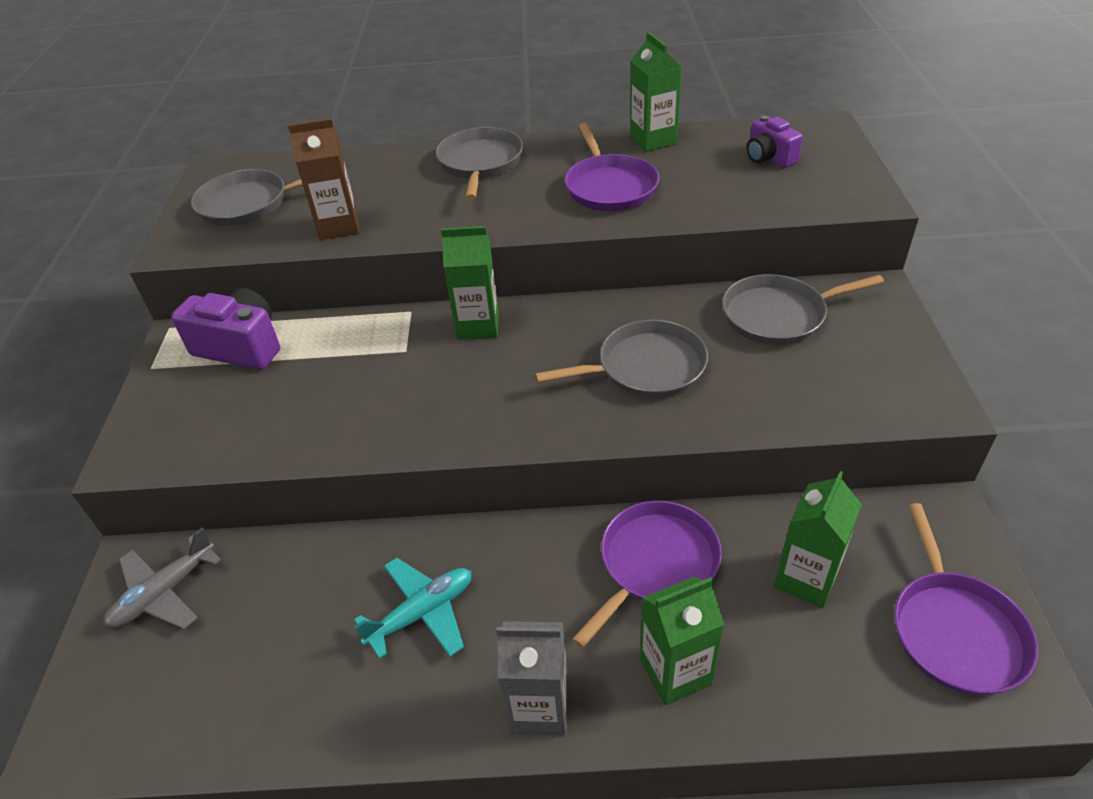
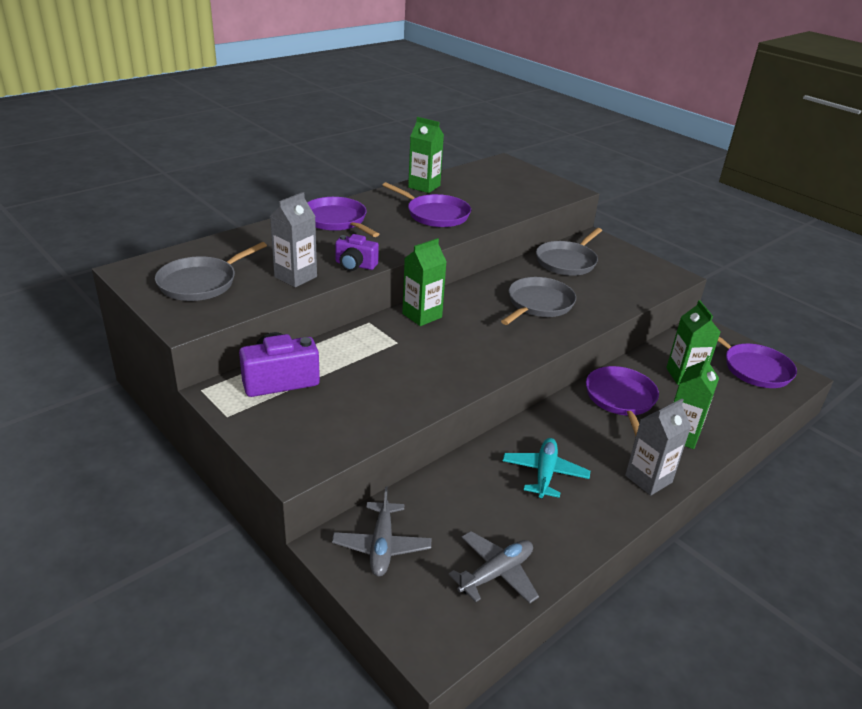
camera: 45 degrees left, 10 degrees down
brown carton [288,119,359,240] -> grey carton [270,192,317,287]
grey pan [436,127,523,200] -> purple pan [307,197,379,237]
purple camera [747,115,803,168] -> purple camera moved to [335,234,379,271]
none -> grey plane [449,531,539,604]

